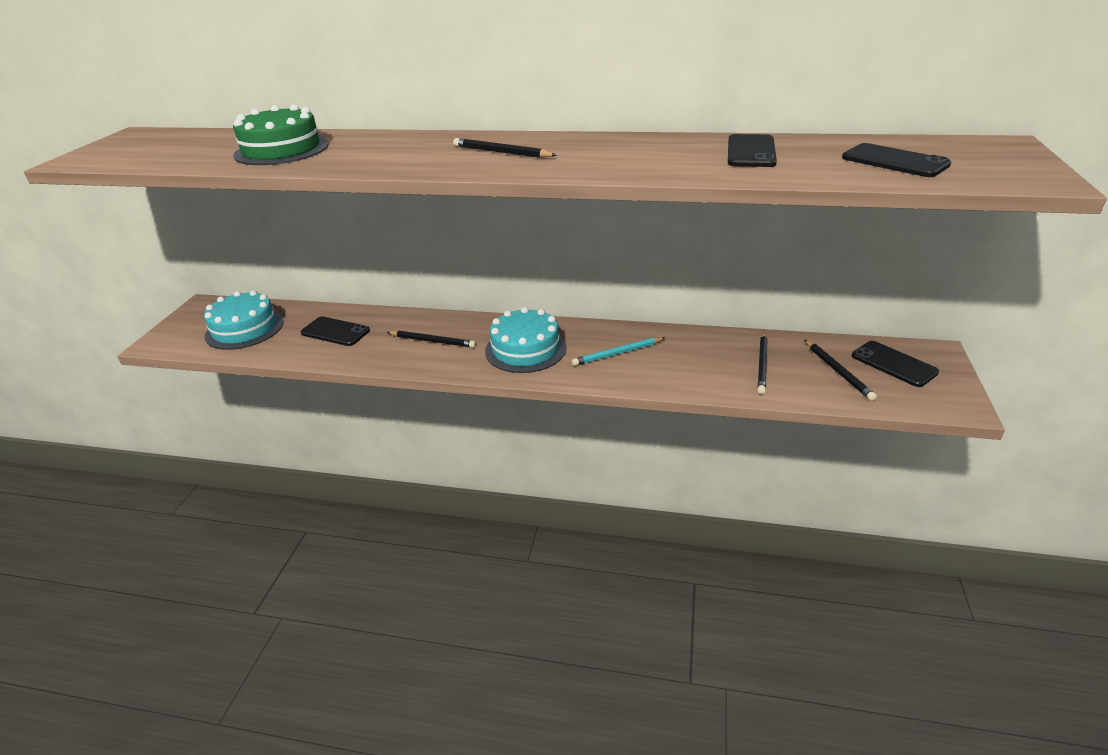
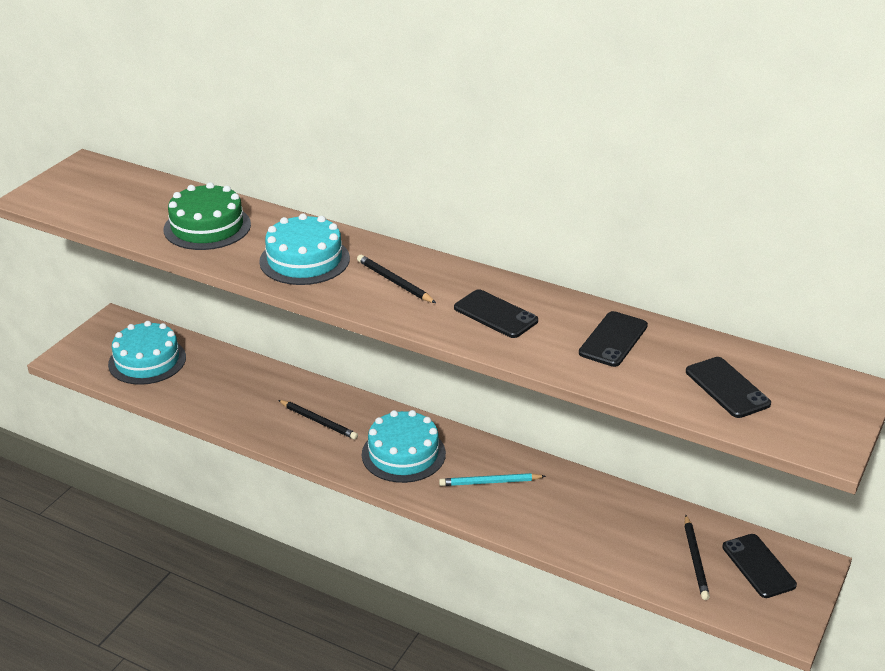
camera: 15 degrees right, 0 degrees up
black phone [301,317,370,346] -> black phone moved to [454,289,538,338]
black pencil [757,332,768,394] -> none
none -> turquoise cake [259,213,350,285]

